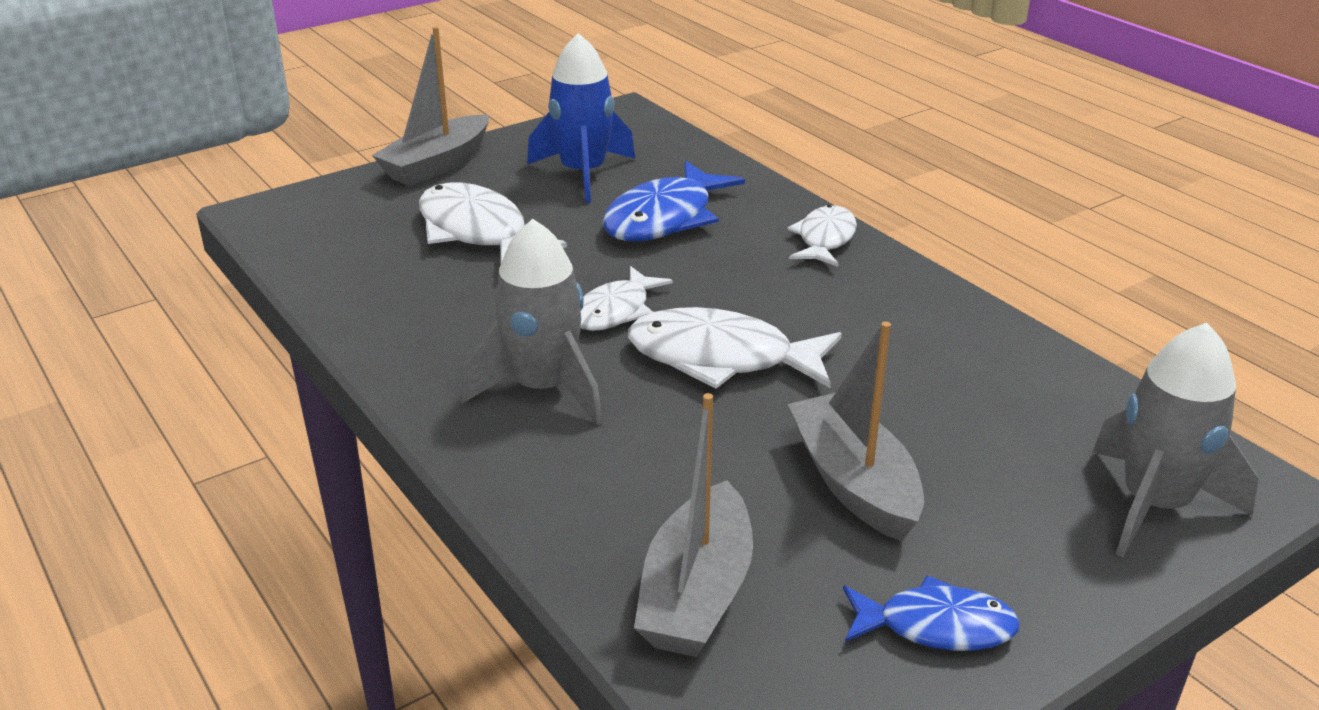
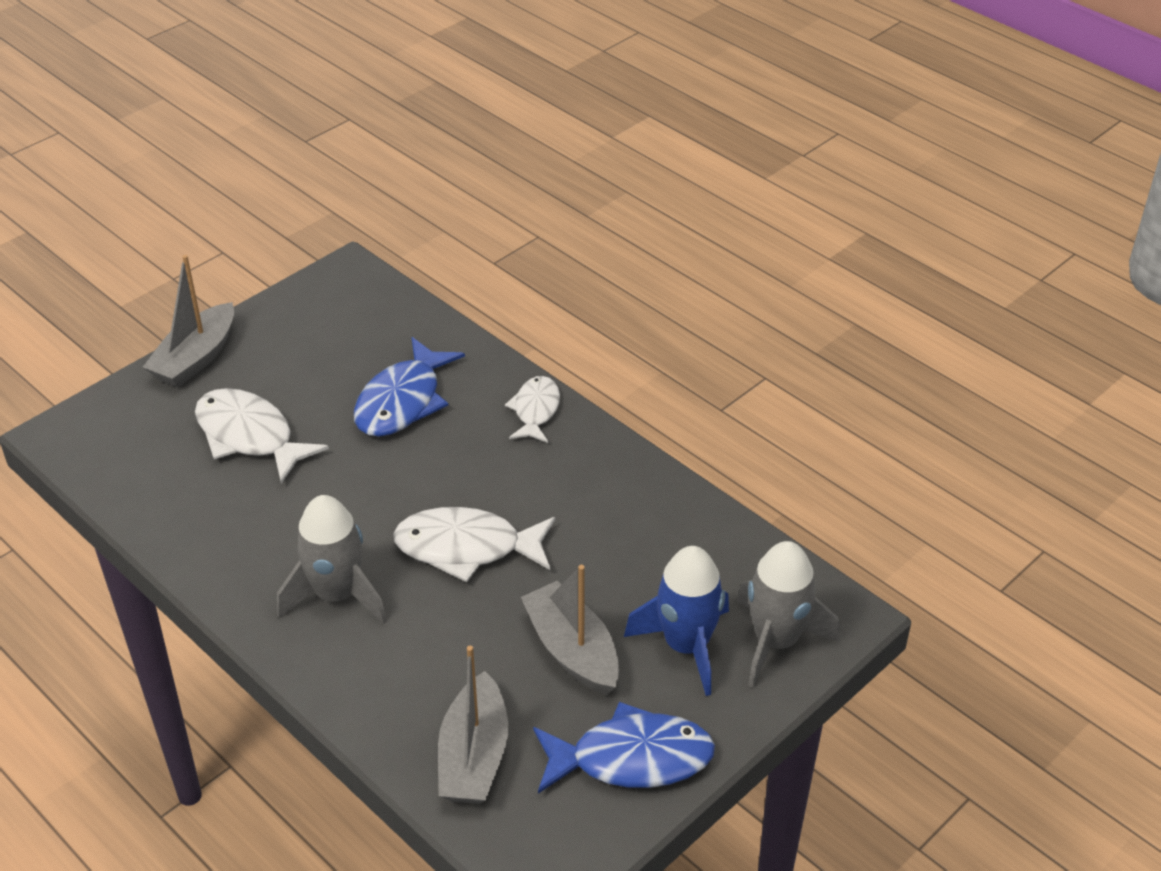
camera: 10 degrees left, 10 degrees up
blue rocket [527,33,635,203] -> blue rocket moved to [624,546,729,696]
white fish [581,266,673,331] -> none
blue fish [843,575,1020,651] -> blue fish [533,702,715,793], size x1.60

